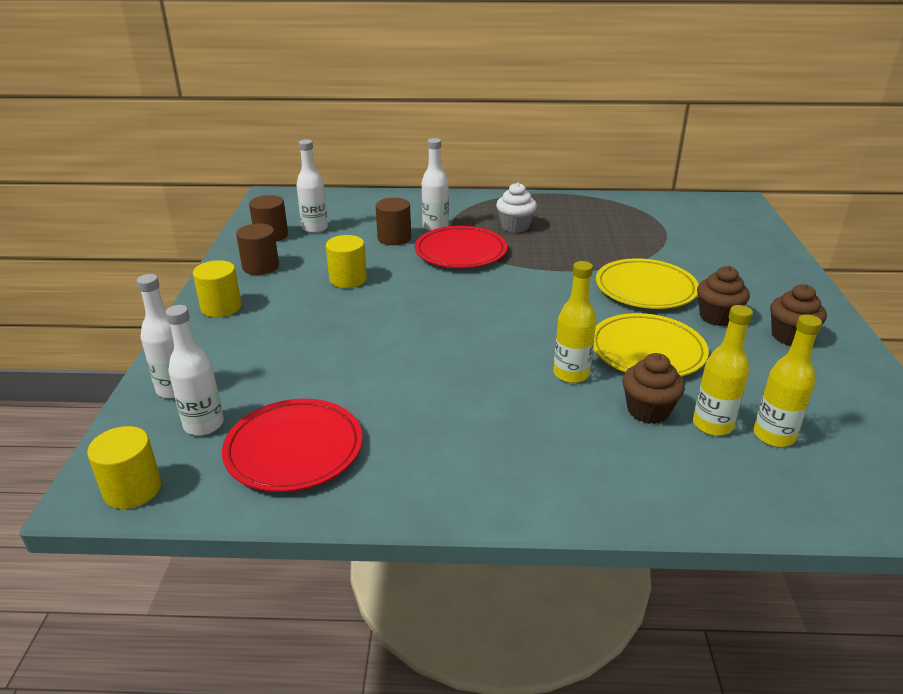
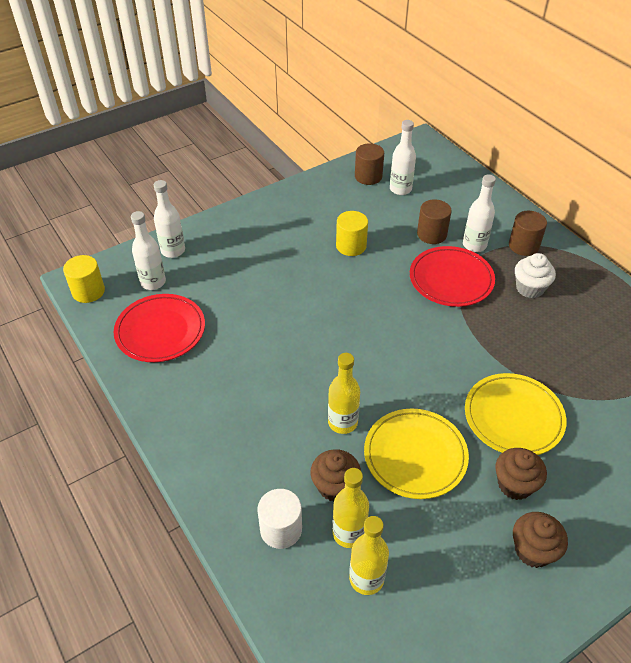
camera: 55 degrees right, 15 degrees up
yellow cylinder [193,260,241,317] -> none
brown cylinder [236,223,279,275] -> brown cylinder moved to [509,211,547,256]
none -> white cylinder [257,489,302,549]

